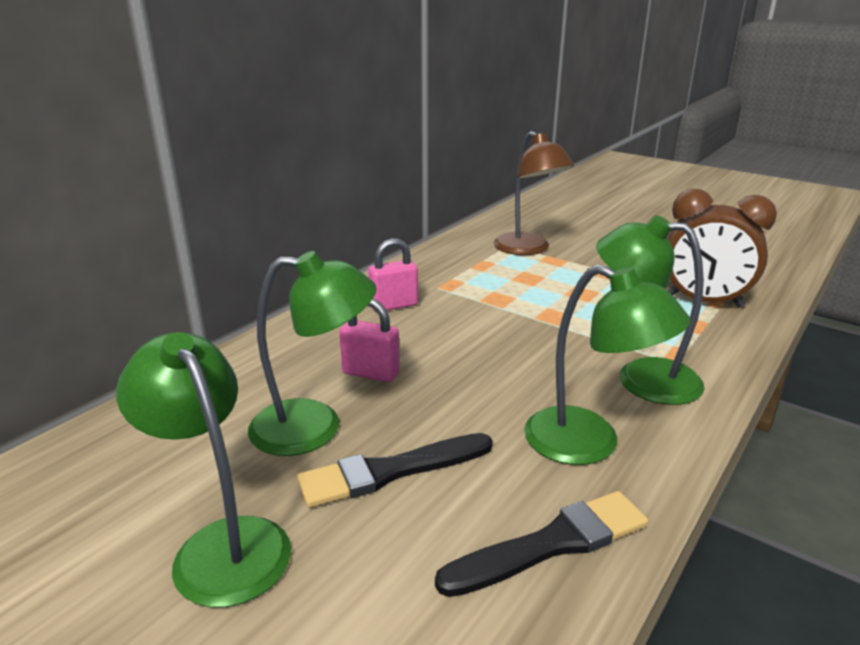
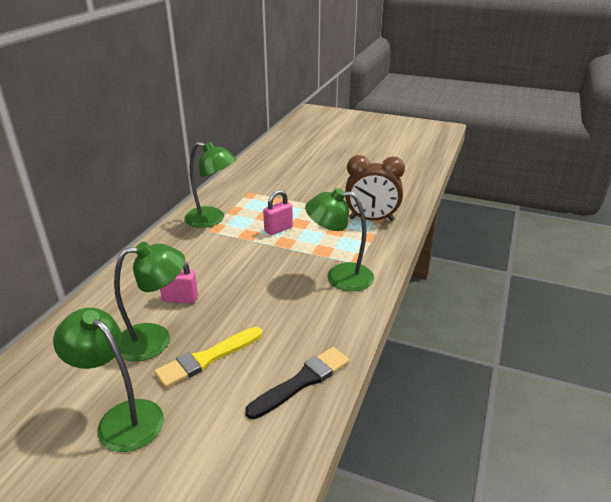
camera: 15 degrees left, 5 degrees up
black brush [297,433,493,508] -> yellow brush [154,327,262,388]
pink padlock [368,238,418,312] -> pink padlock moved to [263,190,293,235]
brown lamp [494,131,574,255] -> none
green lamp [524,265,691,465] -> green lamp moved to [184,142,236,228]

